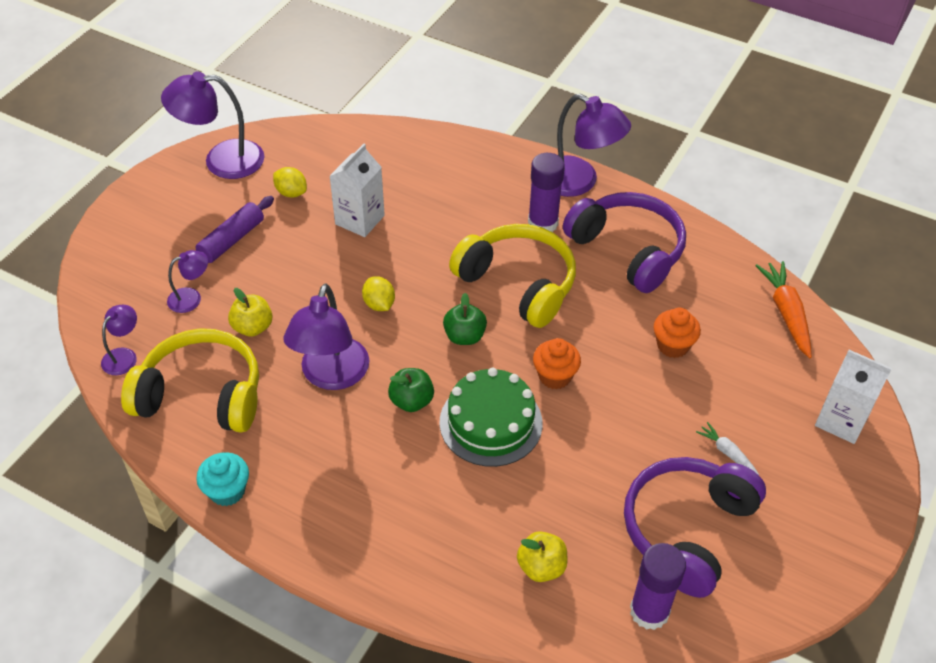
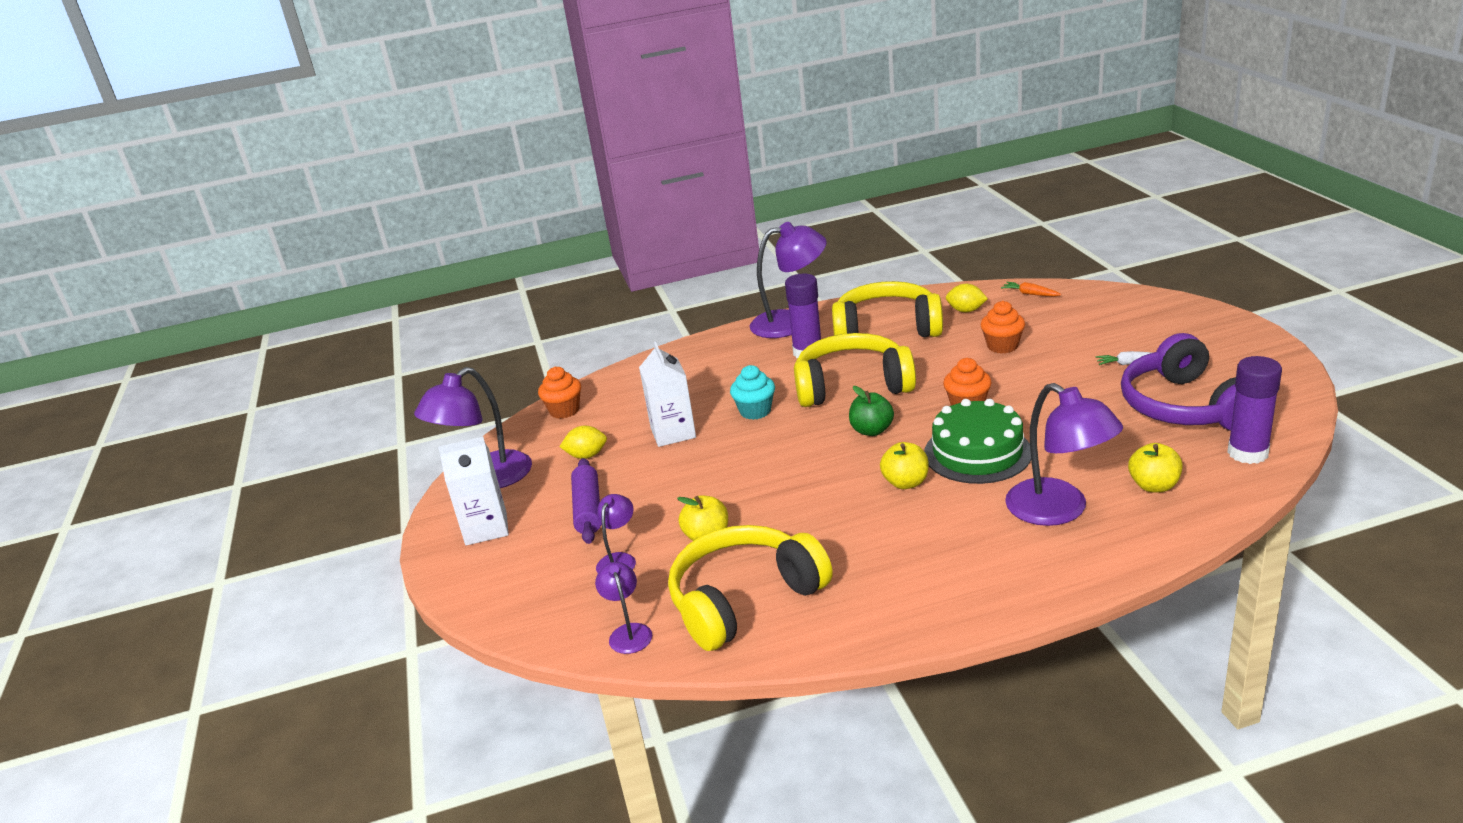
camera: 40 degrees left, 20 degrees down
turquoise cupcake [196,452,249,506] -> turquoise cupcake moved to [730,365,775,420]
purple lamp [283,283,369,390] -> purple lamp moved to [1005,383,1123,526]
yellow lemon [362,276,395,311] -> yellow lemon moved to [946,284,988,312]
green apple [388,368,434,412] -> yellow apple [880,442,929,489]
purple headphones [563,192,686,293] -> yellow headphones [832,281,943,338]
orange carrot [755,261,812,358] -> orange carrot [1001,282,1061,297], size x0.55
white carton [815,350,892,444] -> white carton moved to [438,437,509,546]
none -> orange cupcake [538,367,581,419]

